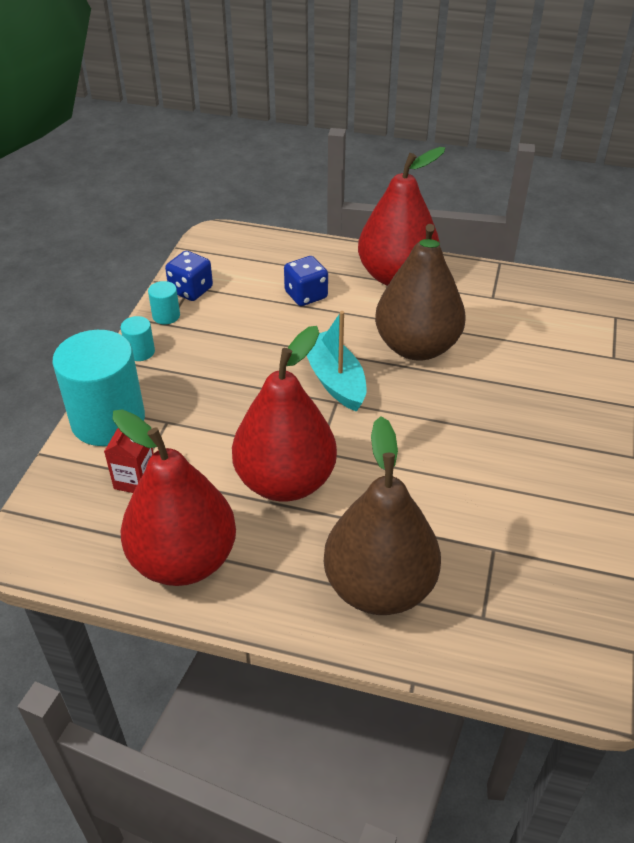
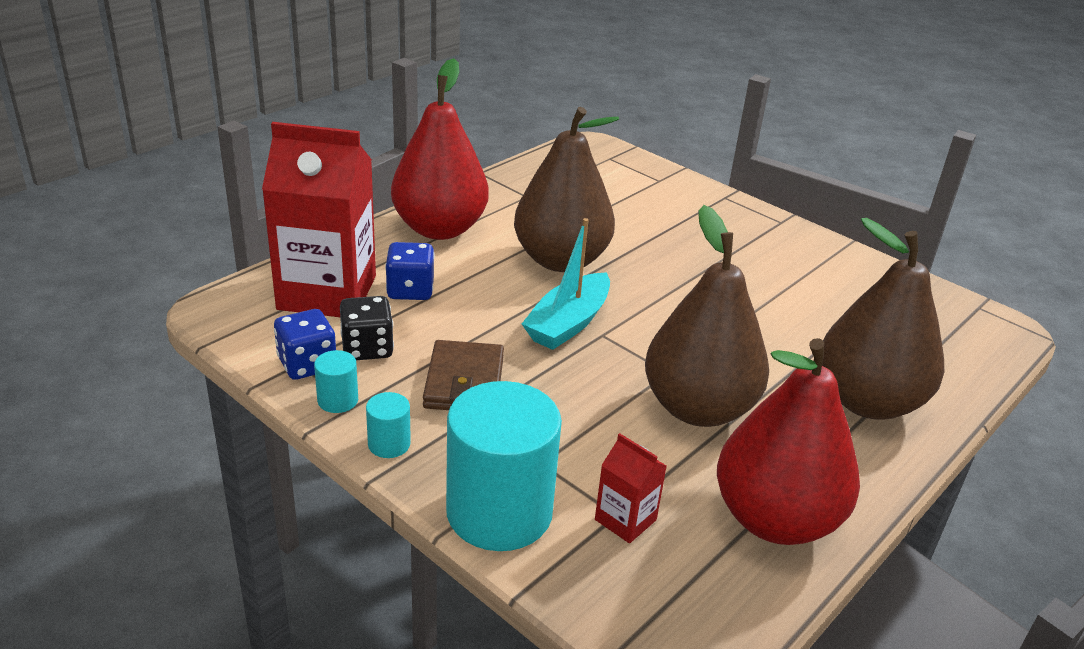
camera: 65 degrees left, 10 degrees down
red pear [232,326,337,501] -> brown pear [645,205,769,427]
turquoise boat [307,311,367,412] -> turquoise boat turned 60 degrees counterclockwise [522,218,610,350]
none -> red carton [262,122,376,317]
none -> black dice [340,296,394,360]
none -> brown wallet [423,340,504,410]

